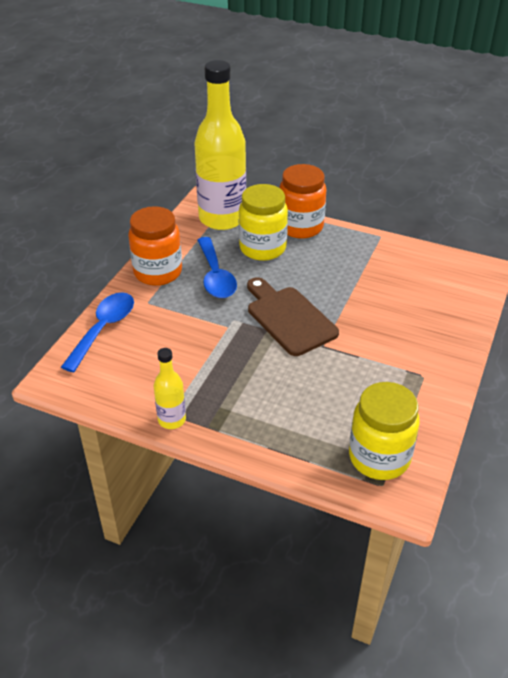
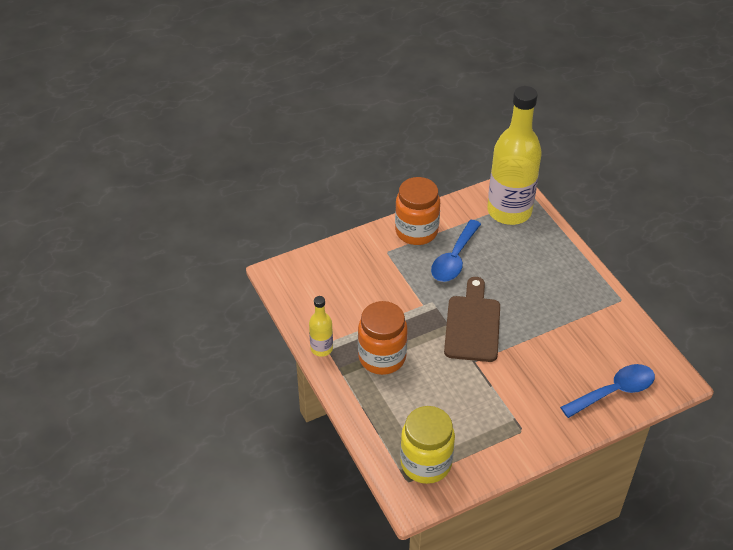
camera: 40 degrees right, 5 degrees up
blue spoon [61,292,134,372] -> blue spoon moved to [560,364,655,418]
yellow jar [239,184,288,261] -> none
orange jar [279,164,327,239] -> orange jar moved to [358,301,408,375]

